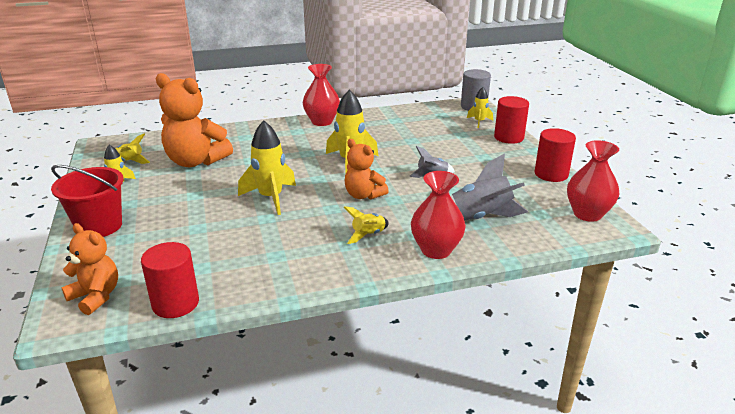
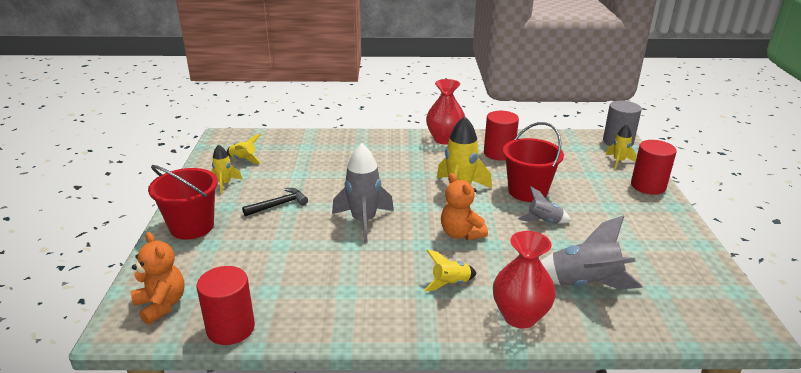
camera: 15 degrees right, 0 degrees up
orange teddy bear [156,73,233,167] -> none
yellow rocket [238,120,296,215] -> grey rocket [332,143,394,243]
red cylinder [535,128,576,182] -> red cylinder moved to [484,111,519,160]
red vase [567,140,619,222] -> none
none -> black hammer [242,188,308,216]
none -> red bucket [503,122,564,202]

